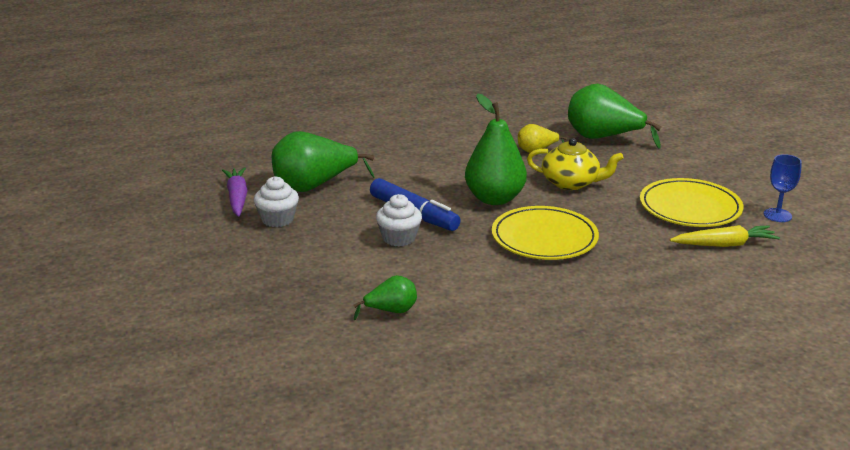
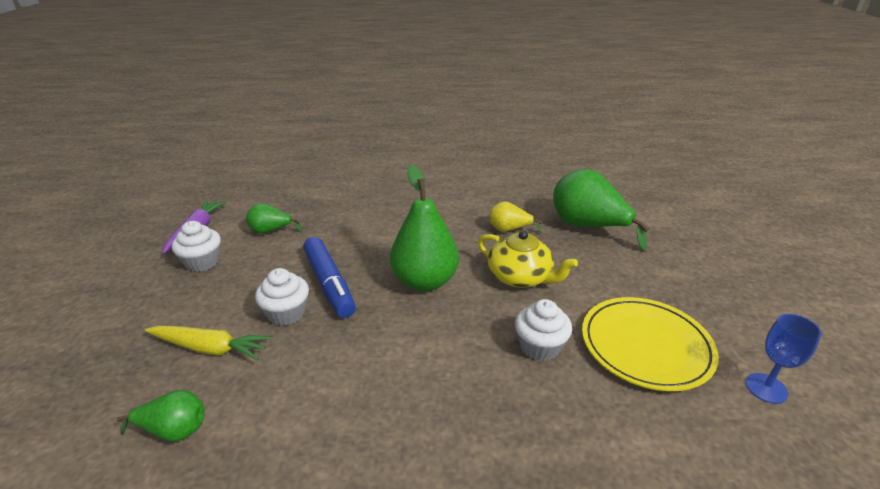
camera: 20 degrees right, 5 degrees up
green pear [272,131,375,192] -> green pear [246,203,303,234], size x0.52
yellow plate [492,206,599,260] -> none
yellow carrot [670,225,780,247] -> yellow carrot moved to [145,326,272,360]
none -> white cupcake [515,299,572,361]

